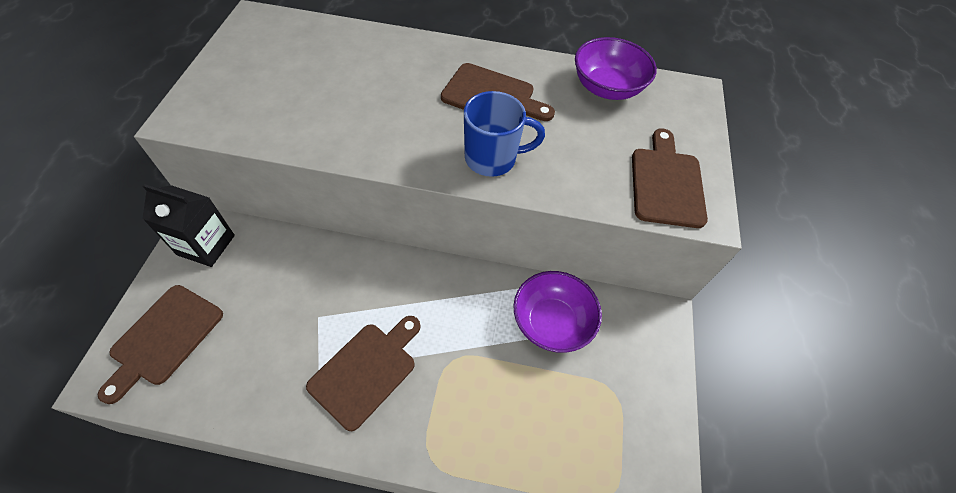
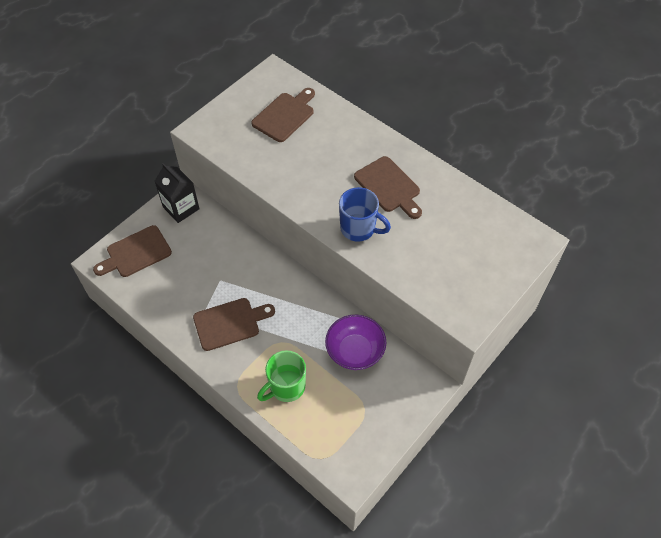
camera: 35 degrees right, 0 degrees up
purple bowl [575,37,657,100] -> none
brown cutting board [632,129,708,228] -> brown cutting board moved to [251,88,315,142]
none -> green mug [257,350,306,402]

